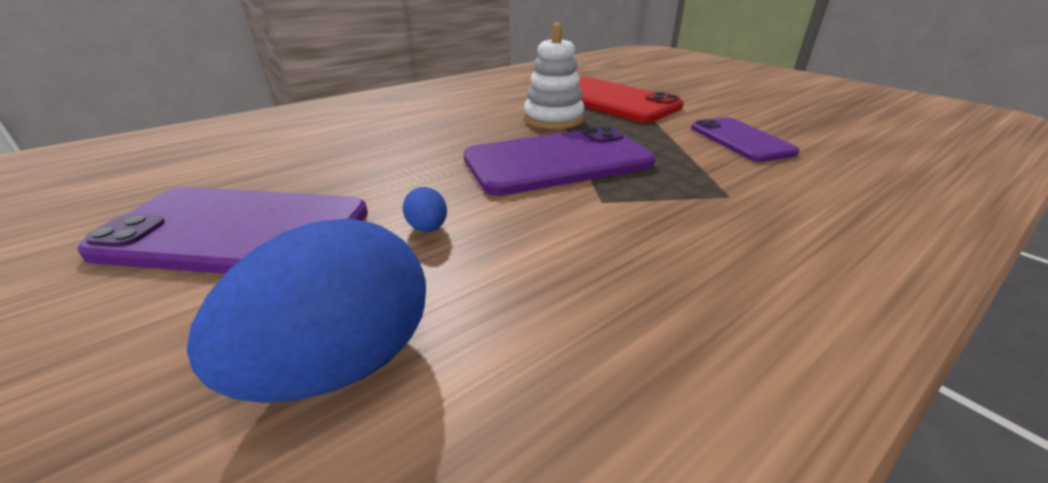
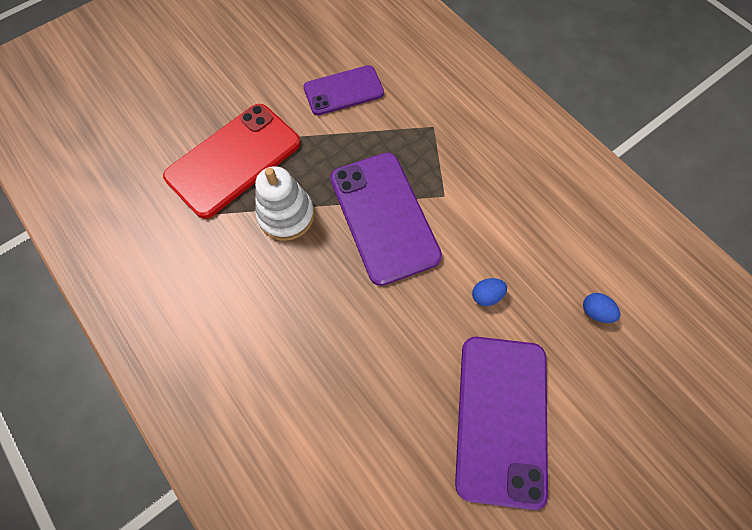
camera: 90 degrees left, 35 degrees up
blue egg [187,218,426,403] -> blue egg [583,293,620,323], size x0.41

